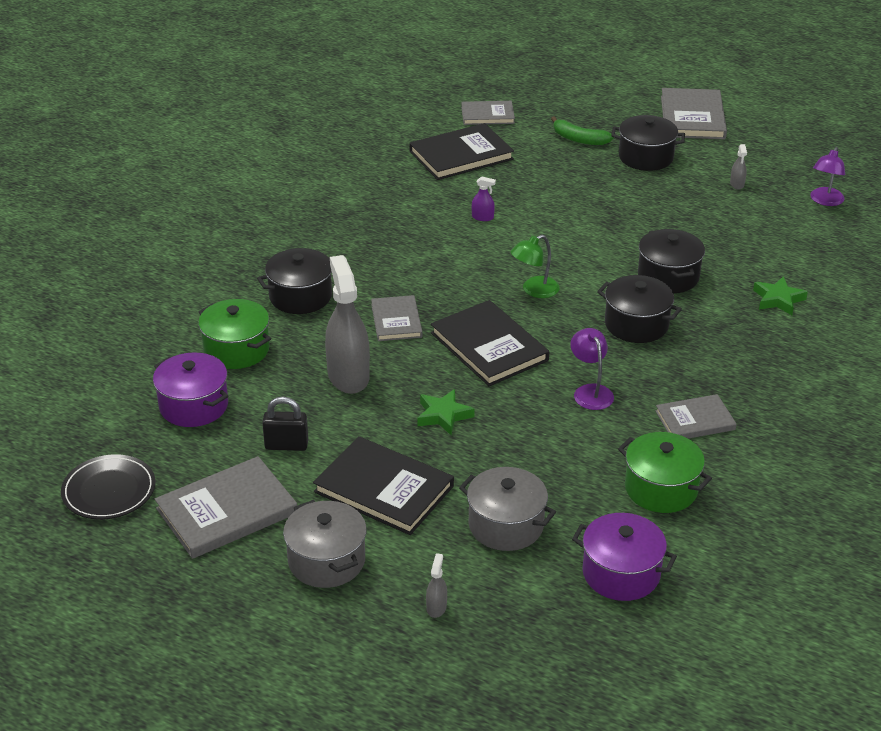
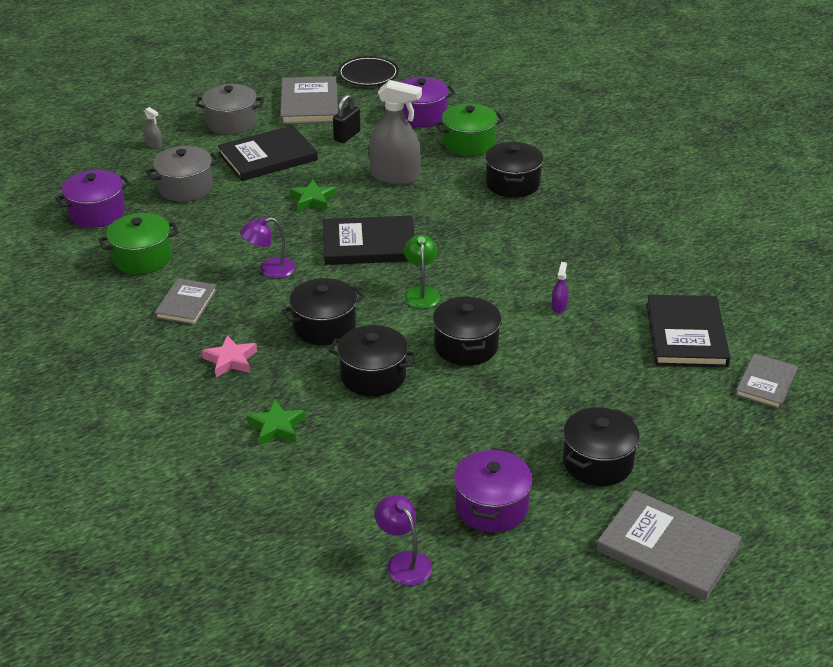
camera: 120 degrees right, 0 degrees up
grey book [371,295,422,341] -> none
purple spray bottle [472,177,496,221] -> purple spray bottle turned 150 degrees clockwise [552,262,568,313]
green banana [551,116,614,145] -> none
purple lamp [570,328,614,410] -> purple lamp turned 150 degrees clockwise [240,217,295,278]
grey spray bottle [730,144,747,189] -> purple pot [454,448,533,533]
none -> pink star [202,335,257,377]
none -> black pot [433,296,502,366]

